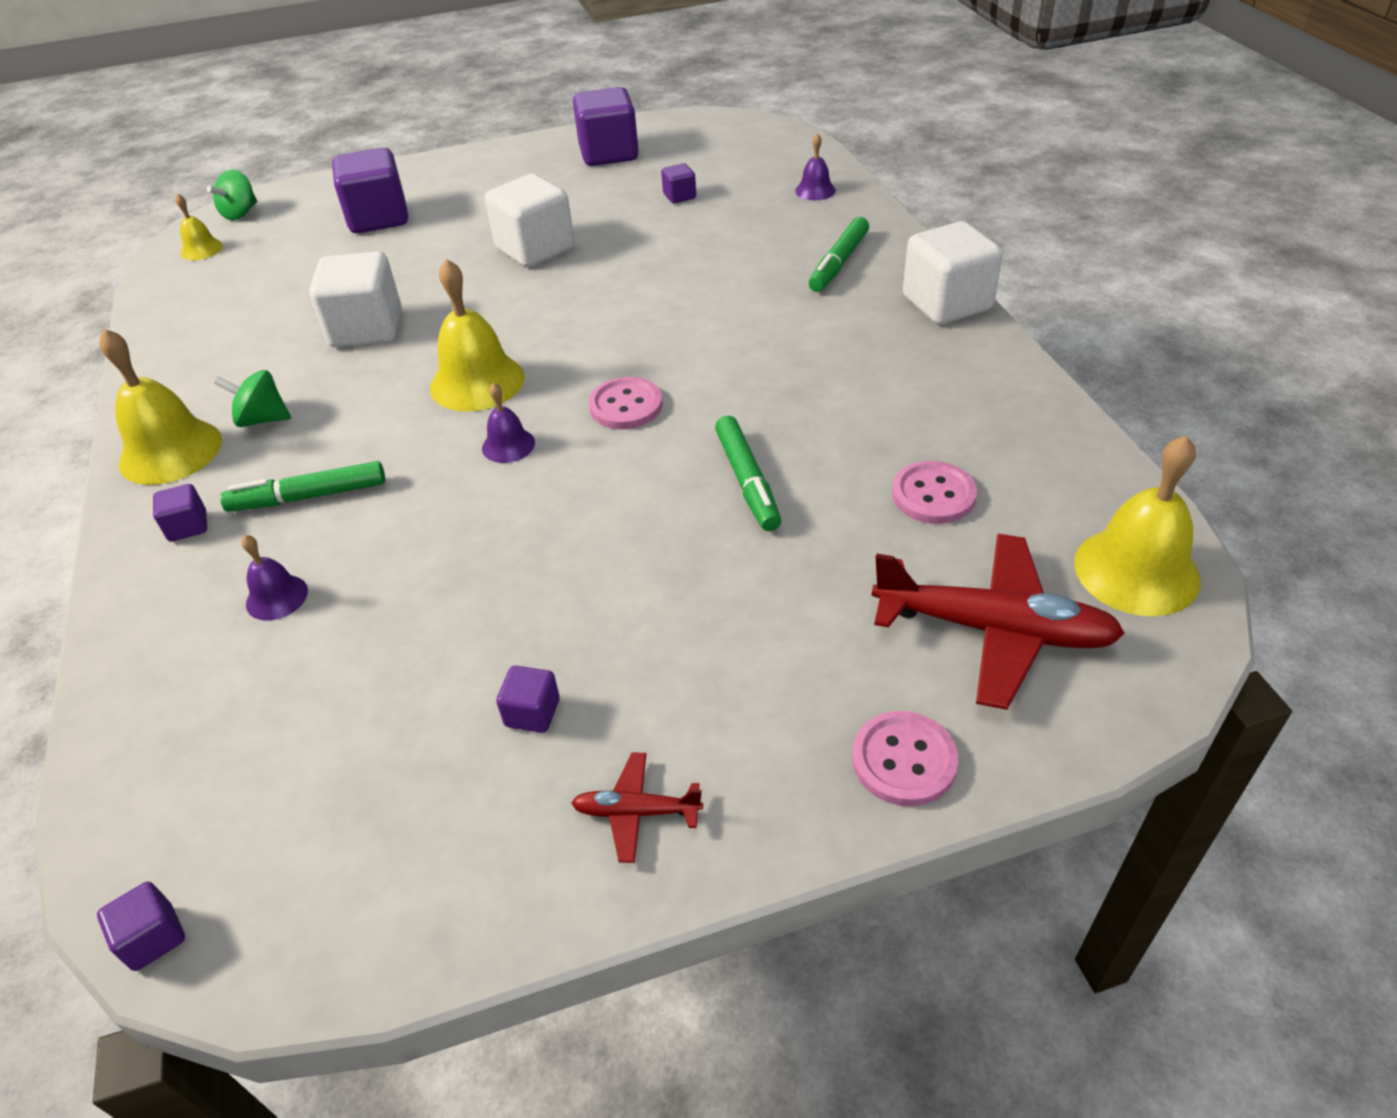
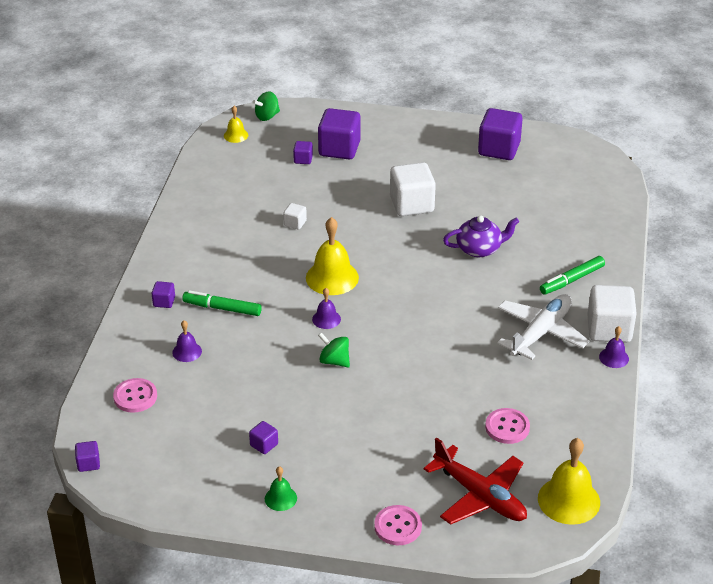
camera: 25 degrees right, 5 degrees down
yellow bell [99,329,222,485] -> none
green spinning top [214,370,291,427] -> green spinning top moved to [318,332,350,367]
white cube [309,251,401,348] -> white cube [283,203,307,230], size x0.47
red plane [571,753,703,863] -> green bell [265,466,297,511]
pink button [588,377,663,429] -> pink button moved to [113,378,157,413]
purple cube [661,163,696,203] -> purple cube moved to [293,141,313,164]
green marker [715,416,781,531] -> none
purple bell [795,133,836,200] -> purple bell moved to [599,326,629,368]
none -> purple teapot [443,215,519,257]
none -> white plane [498,294,589,360]

